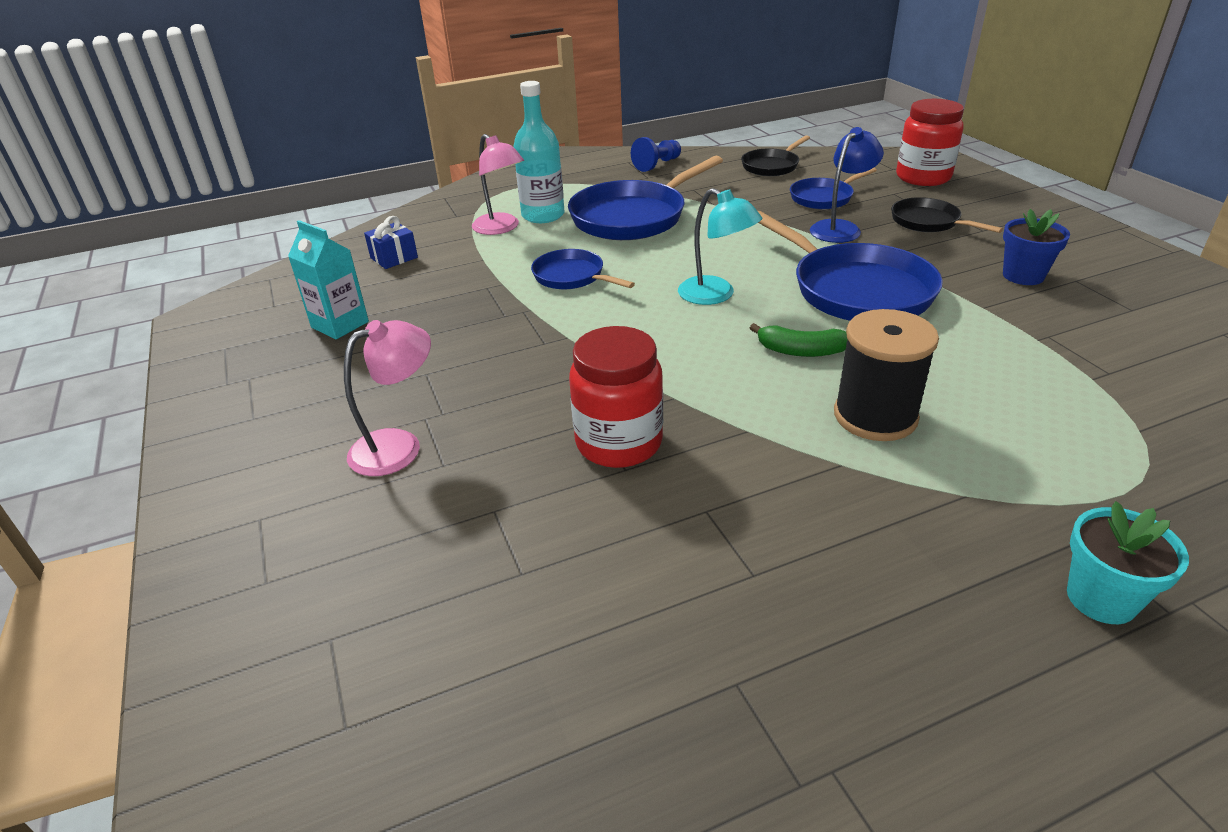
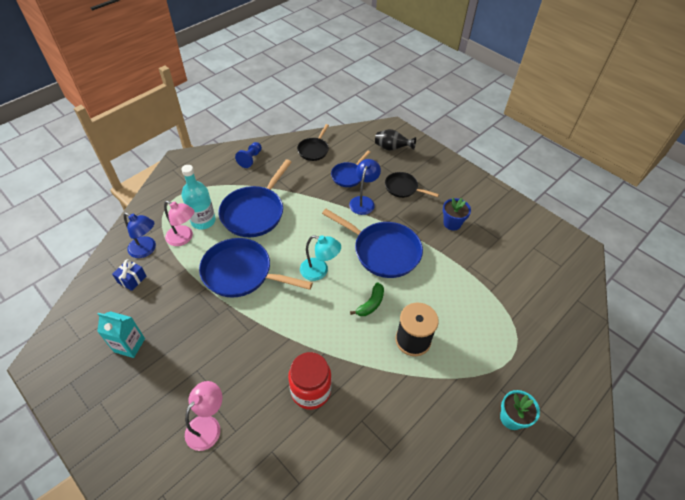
camera: 25 degrees left, 15 degrees up
blue pan [531,249,635,289] -> blue pan [199,238,313,298], size x1.81
green banana [750,323,848,357] -> green banana turned 45 degrees counterclockwise [350,282,384,316]
red jar [896,99,964,186] -> black vase [375,129,416,151]
none -> blue lamp [123,212,156,258]

